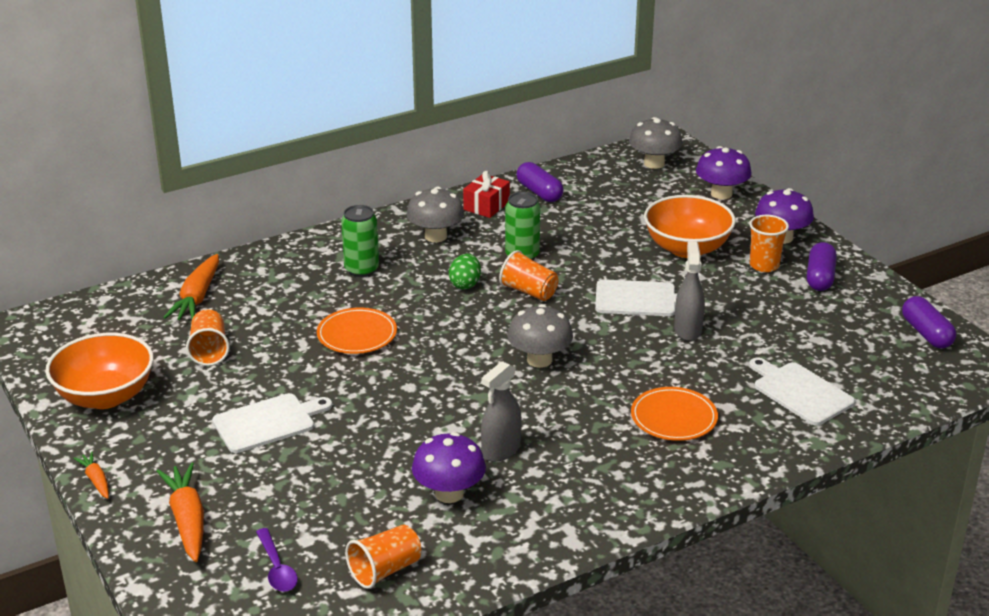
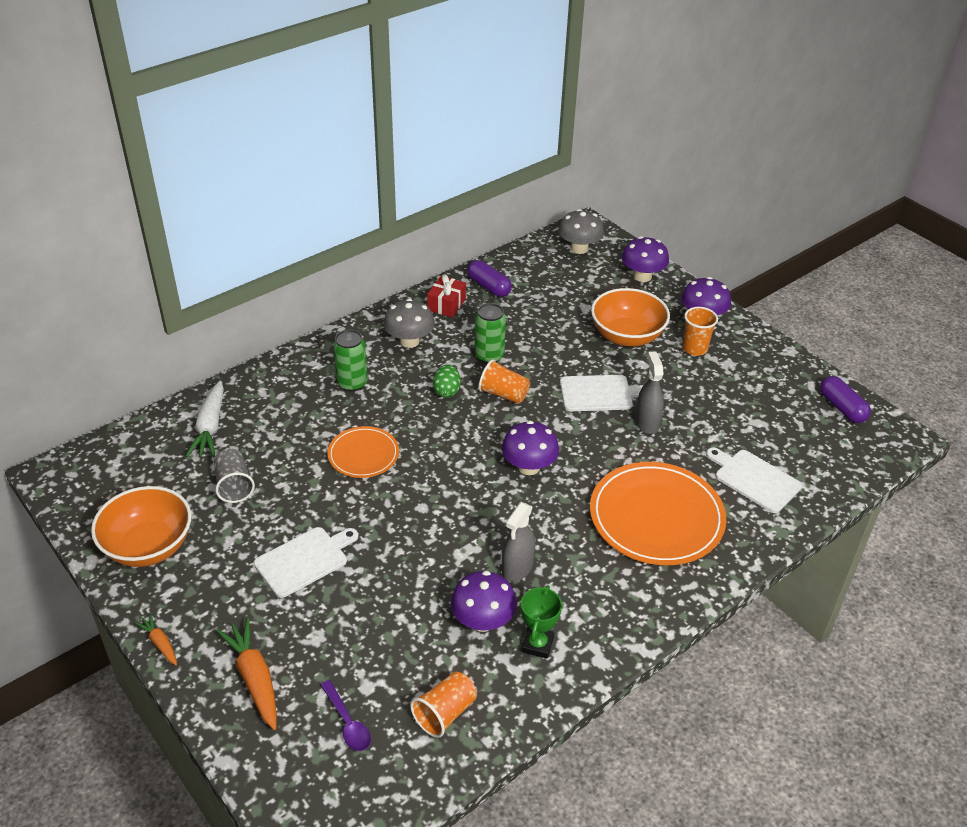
camera: 10 degrees left, 10 degrees up
orange carrot [163,254,219,320] -> white carrot [186,380,224,457]
orange cup [186,309,230,366] -> grey cup [214,449,255,503]
grey mushroom [507,304,573,368] -> purple mushroom [502,421,559,475]
orange plate [631,387,718,441] -> orange plate [590,462,726,565], size x1.81
purple capsule [807,242,837,291] -> none
none -> green trophy [521,585,562,659]

